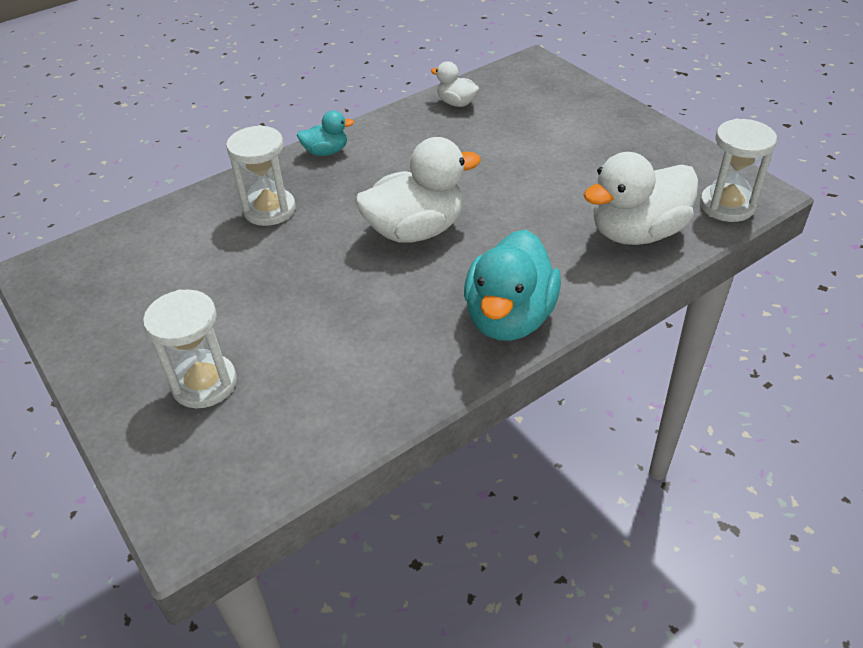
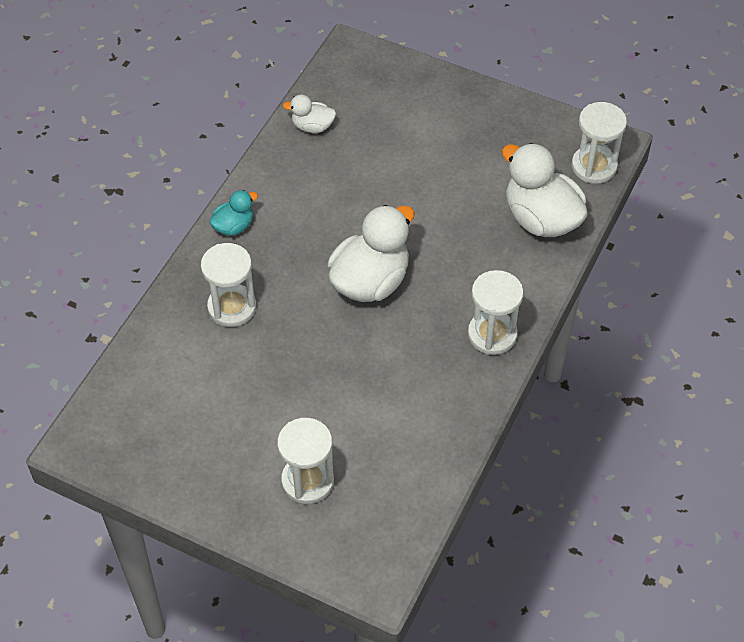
camera: 30 degrees left, 10 degrees up
turquoise duck [464,229,561,341] -> white hourglass [468,270,523,355]
white duck [584,152,698,245] -> white duck turned 105 degrees clockwise [502,143,588,237]

